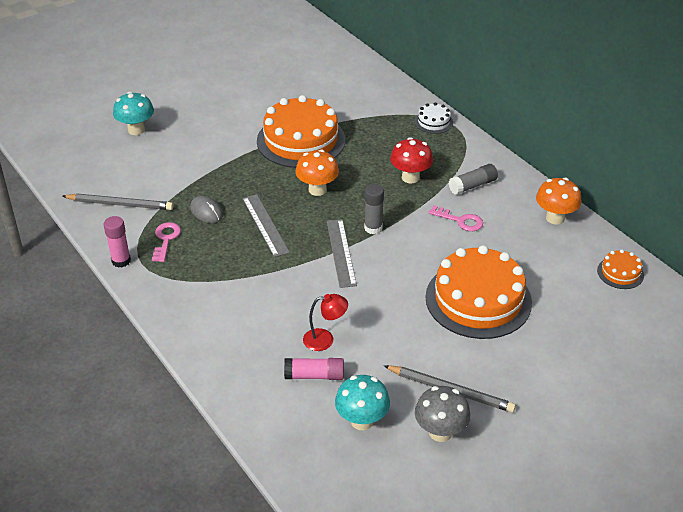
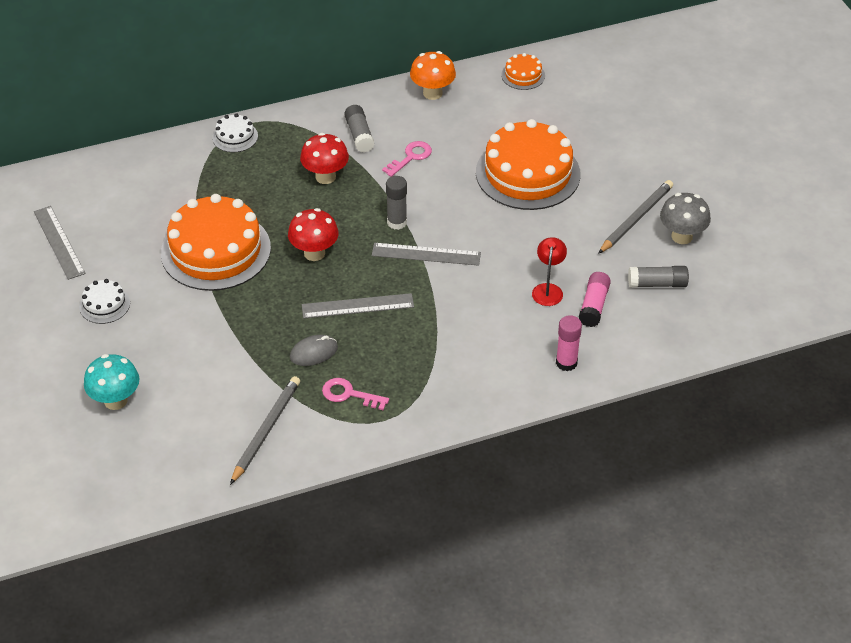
camera: 75 degrees left, 5 degrees up
pink glue stick [104,216,131,268] -> pink glue stick moved to [556,315,582,371]
orange mushroom [296,150,339,196] -> red mushroom [288,208,339,261]
turquoise mushroom [335,375,390,430] -> grey glue stick [628,266,689,288]
none -> grey ruler [34,206,85,280]
none -> white cake [79,279,130,324]

